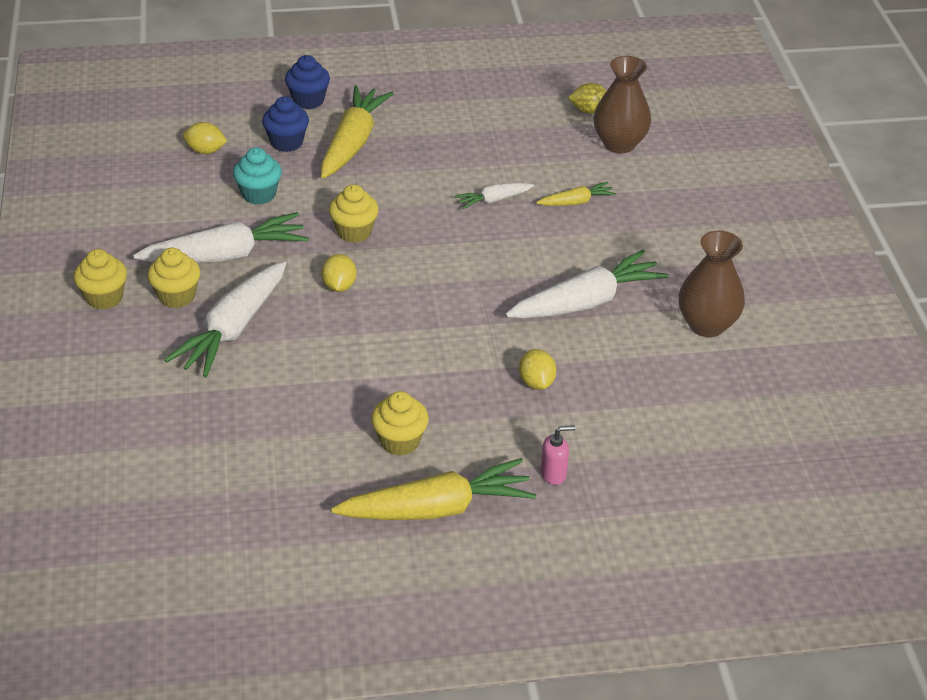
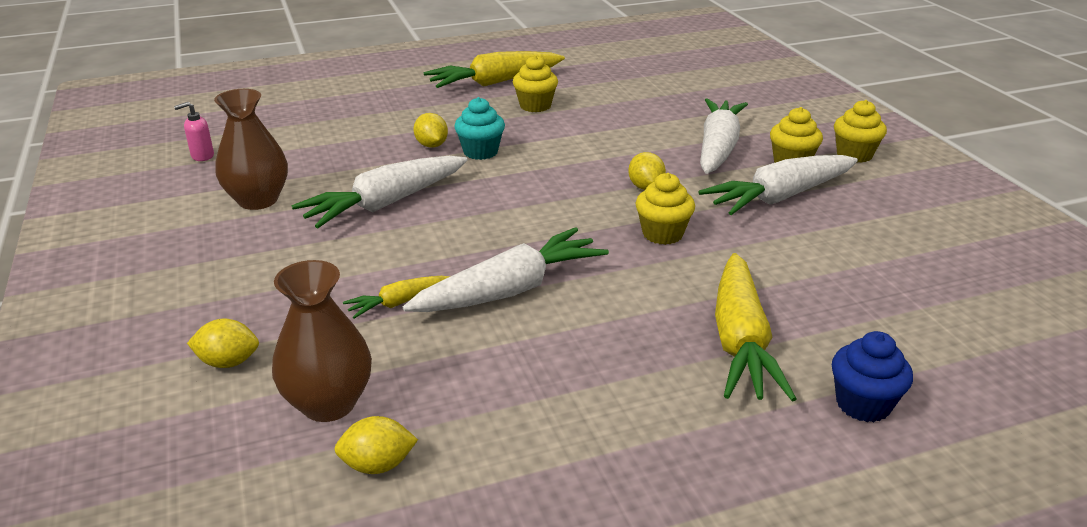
camera: 170 degrees right, 10 degrees down
yellow lemon [183,122,227,154] -> yellow lemon moved to [187,318,259,368]
turquoise cupcake [233,147,282,205] -> turquoise cupcake moved to [454,97,505,160]
blue cupcake [262,96,309,152] -> none
white carrot [455,183,534,209] -> white carrot [403,227,609,312], size x1.99
pink soap dispenser [541,425,576,485] -> pink soap dispenser moved to [174,102,214,161]

